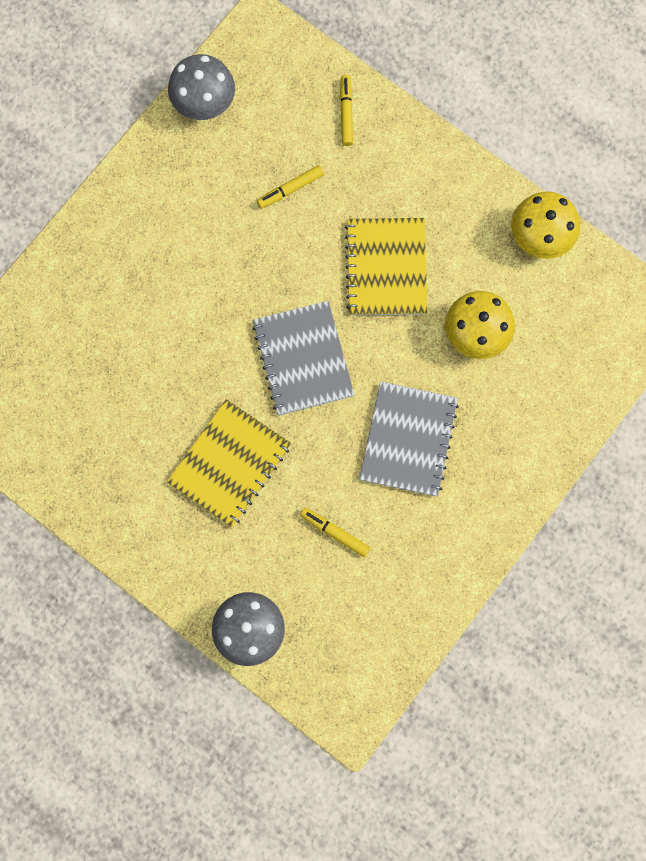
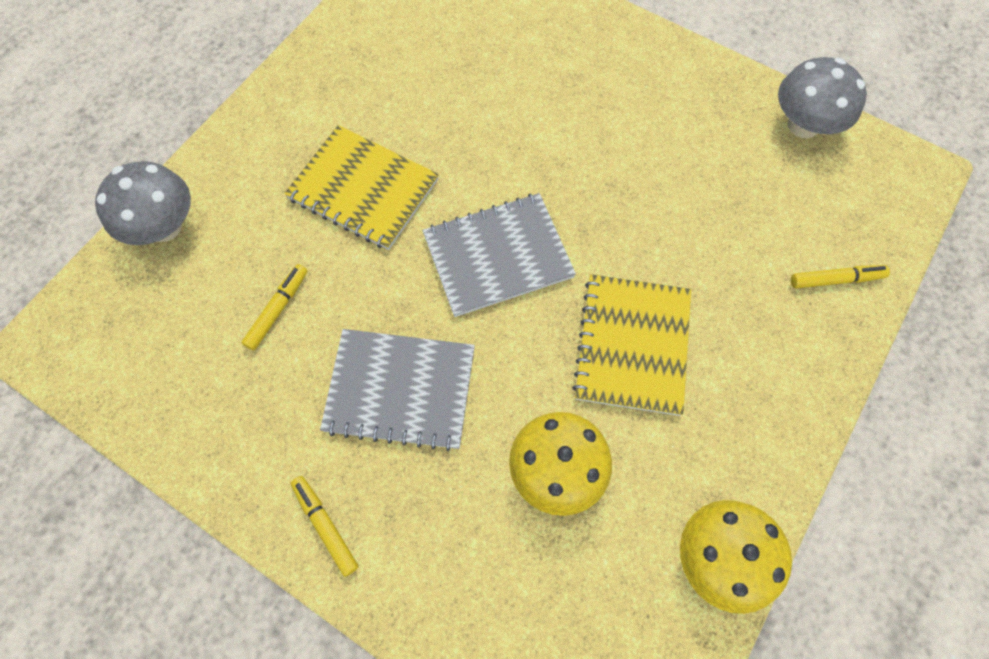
camera: 85 degrees right, 10 degrees down
yellow marker [257,165,324,209] -> yellow marker moved to [291,476,359,577]
yellow notebook [345,218,428,316] -> yellow notebook turned 75 degrees counterclockwise [572,274,691,416]

